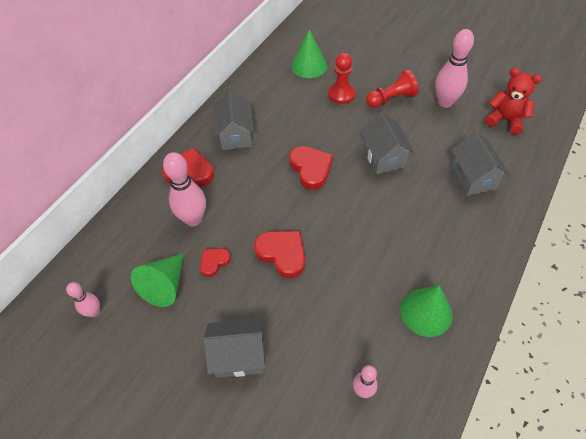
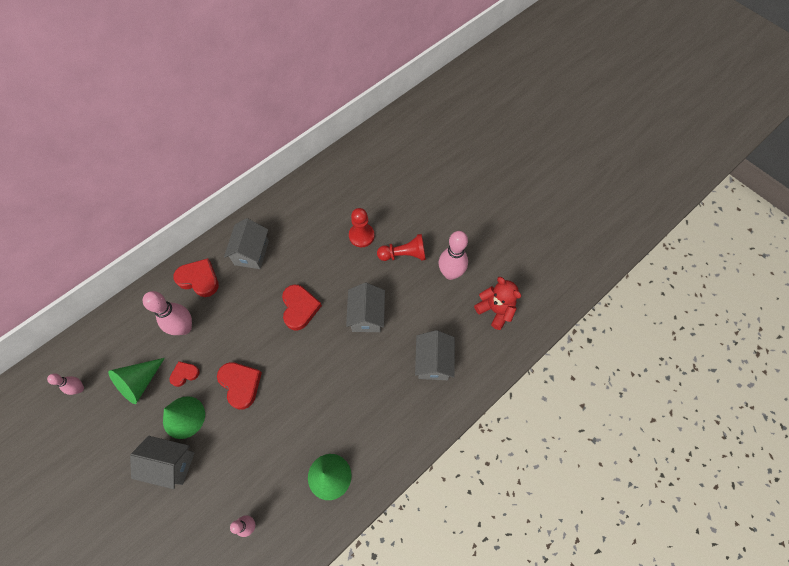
camera: 15 degrees right, 10 degrees up
green cone [291,29,327,78] -> green cone moved to [163,396,205,439]

